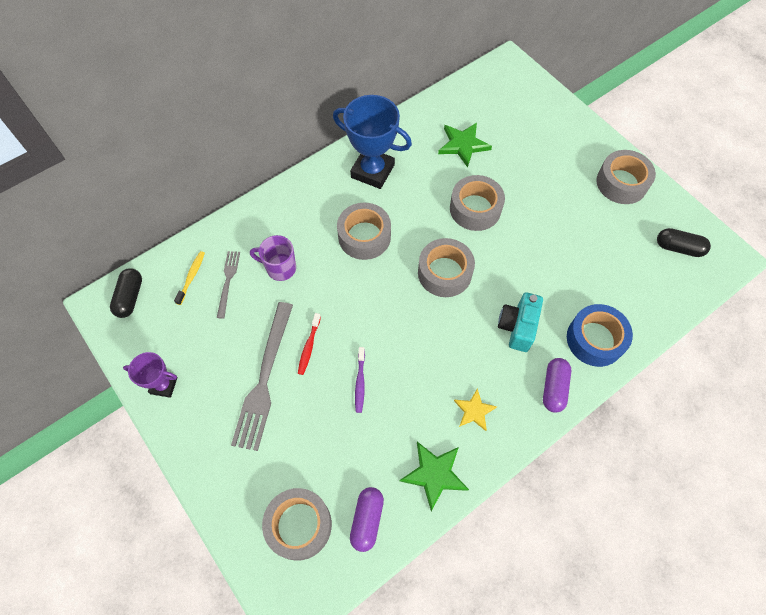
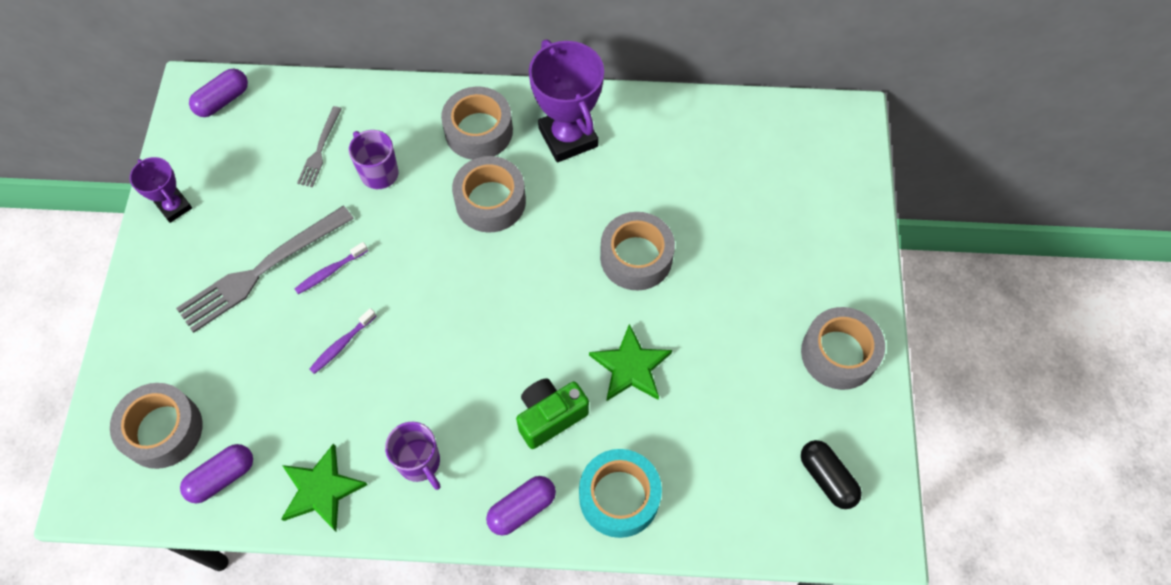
camera: 40 degrees right, 0 degrees up
black capsule [110,268,142,318] -> purple capsule [189,69,248,117]
yellow toothbrush [174,251,205,305] -> none
grey fork [217,251,240,319] -> grey fork turned 150 degrees clockwise [297,106,342,187]
red toothbrush [298,313,321,375] -> purple toothbrush [295,242,368,294]
blue trophy [333,95,412,189] -> purple trophy [529,40,604,162]
grey tape [418,238,475,297] -> grey tape moved to [441,87,513,160]
green star [438,123,492,168] -> green star moved to [589,324,672,401]
yellow star [454,388,497,431] -> purple mug [385,422,441,490]
turquoise camera [498,292,543,352] -> green camera [516,378,589,449]
blue tape [567,304,633,367] -> turquoise tape [579,449,662,538]

